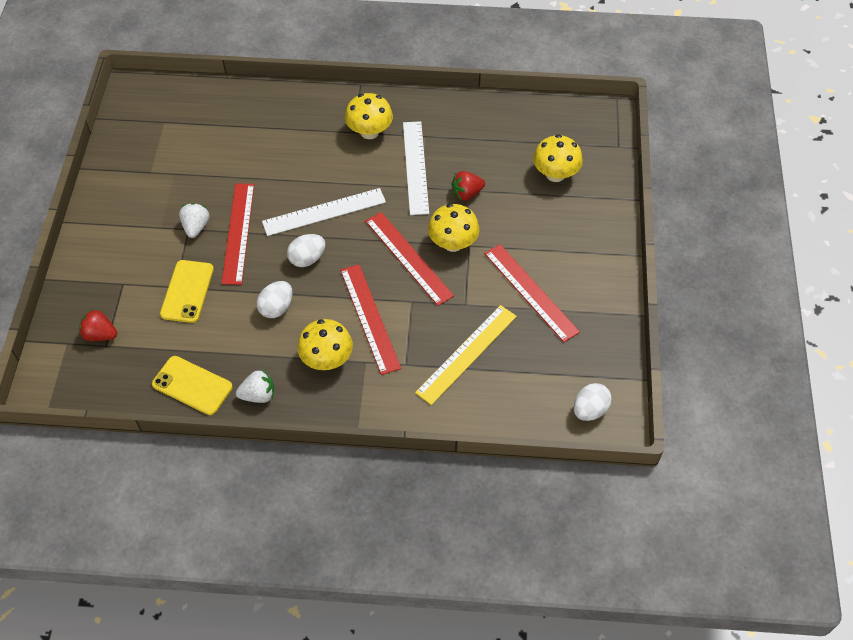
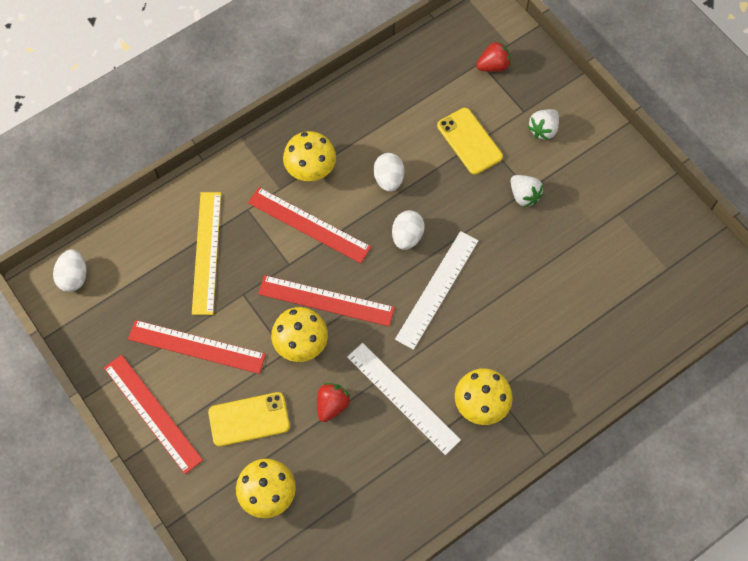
camera: 140 degrees right, 10 degrees up
yellow phone [152,356,233,415] -> yellow phone moved to [208,392,290,447]
red ruler [222,184,254,285] -> red ruler moved to [104,355,203,474]
white strawberry [236,369,274,403] -> white strawberry moved to [528,109,559,140]

